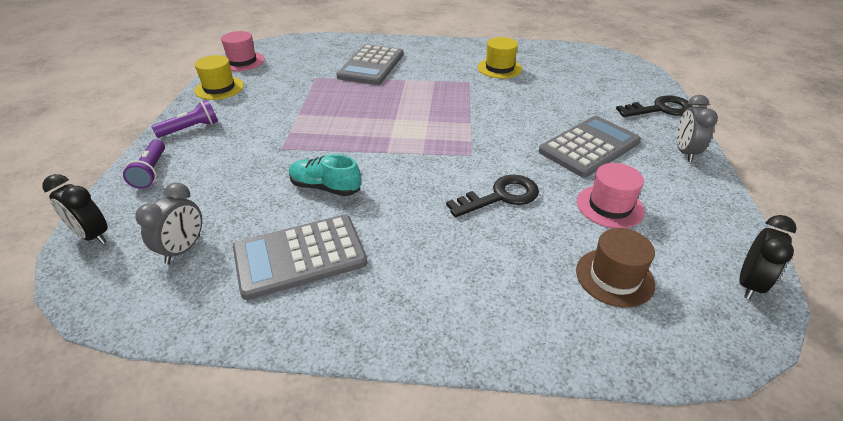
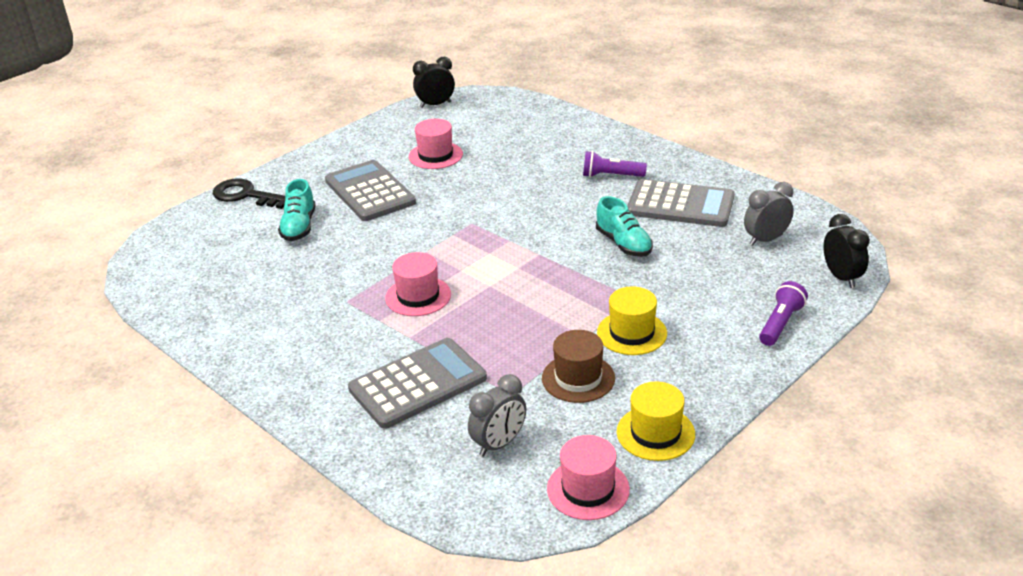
camera: 140 degrees left, 5 degrees down
purple flashlight [151,100,218,138] -> purple flashlight moved to [583,151,647,177]
black key [446,175,539,217] -> none
yellow hat [478,37,522,78] -> yellow hat moved to [597,286,667,355]
grey calculator [538,116,641,178] -> grey calculator turned 60 degrees clockwise [325,160,416,221]
brown hat [576,228,655,308] -> brown hat moved to [542,330,615,403]
grey clock [677,95,718,162] -> grey clock moved to [468,374,526,457]
none -> turquoise shoe [278,179,316,241]
none -> pink hat [385,252,451,316]

